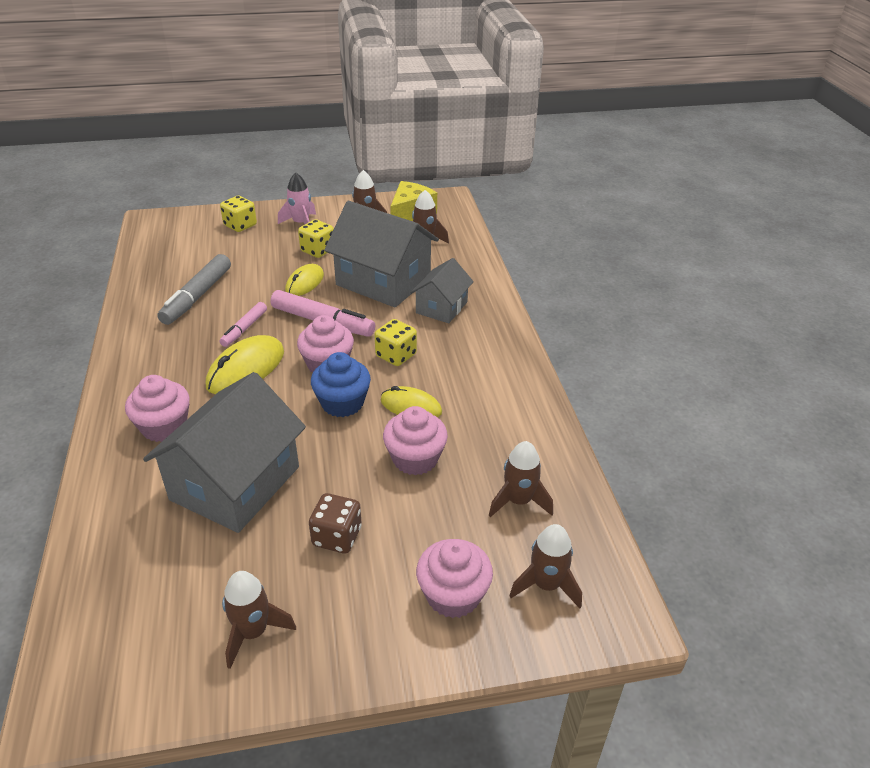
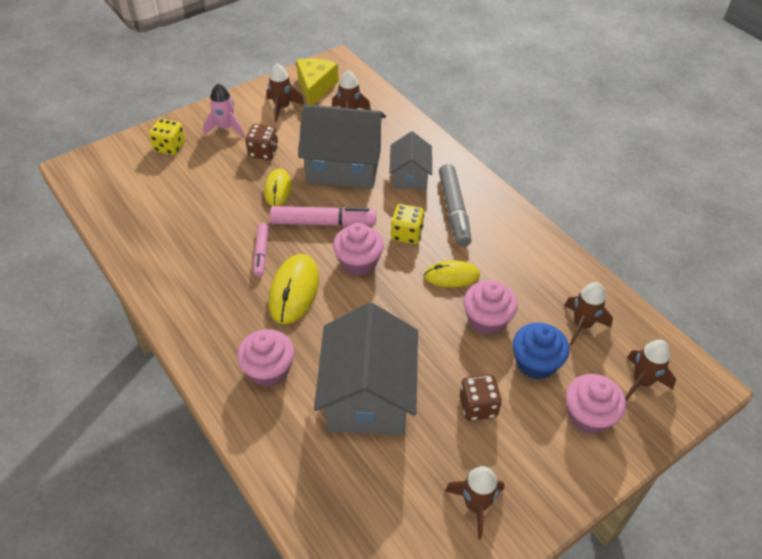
camera: 25 degrees left, 10 degrees up
grey marker [157,254,231,325] -> grey marker moved to [439,164,472,247]
yellow dice [298,219,334,258] -> brown dice [245,124,278,160]
blue cupcake [311,352,371,417] -> blue cupcake moved to [513,323,570,380]

